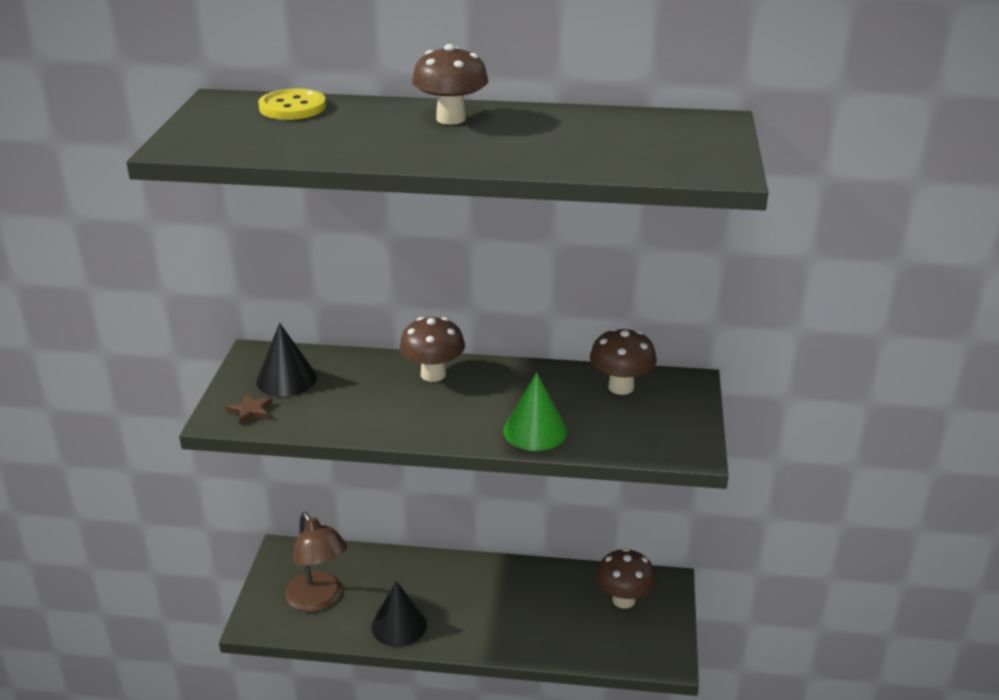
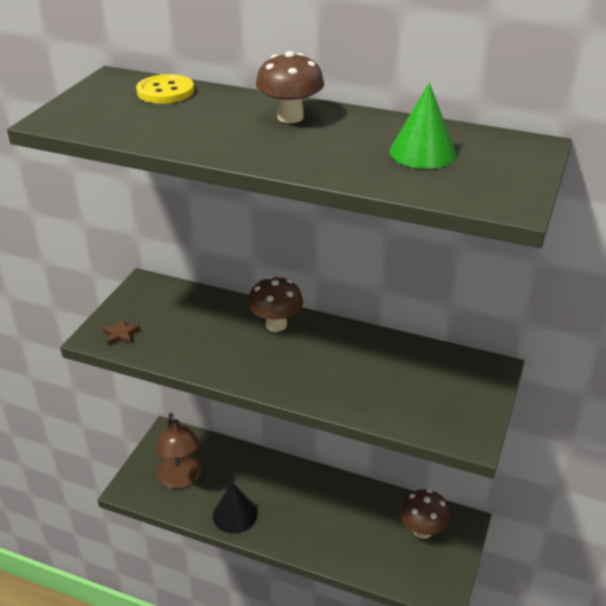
camera: 15 degrees right, 5 degrees up
black cone [256,323,317,397] -> none
green cone [503,372,567,451] -> green cone moved to [389,83,456,169]
brown mushroom [590,328,657,395] -> none

